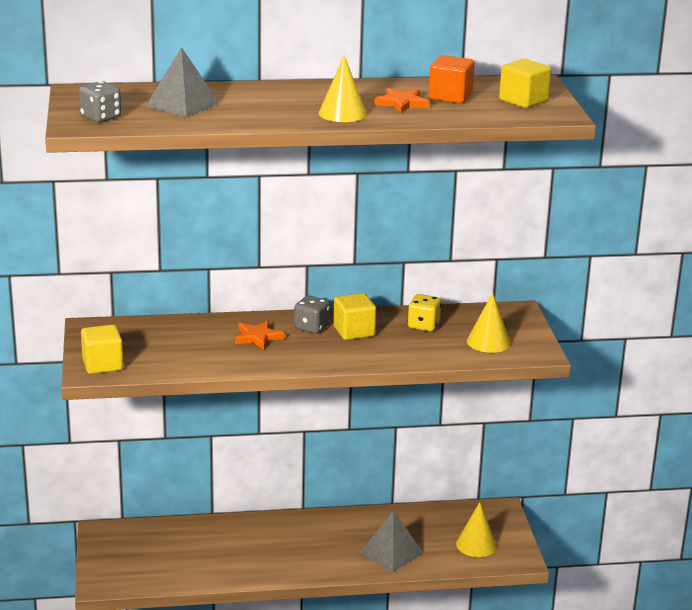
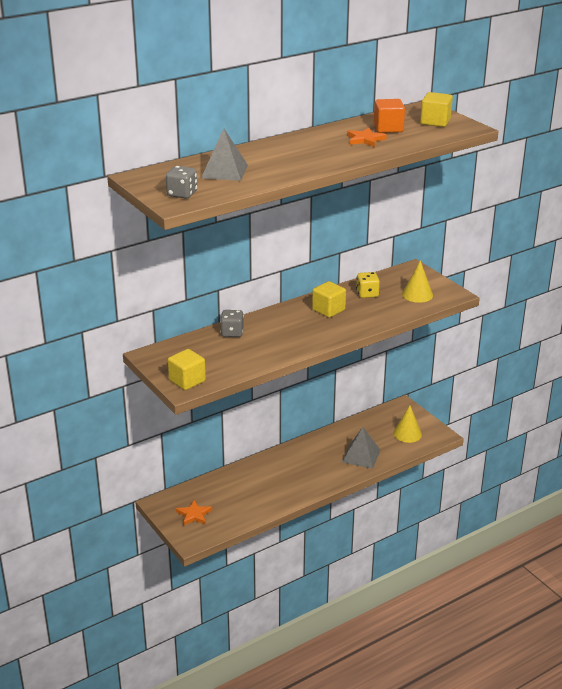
camera: 25 degrees left, 5 degrees up
orange star [235,321,285,350] -> orange star moved to [176,500,212,526]
grey dice [294,296,330,334] -> grey dice moved to [220,310,244,337]
yellow cone [319,55,367,122] -> none

